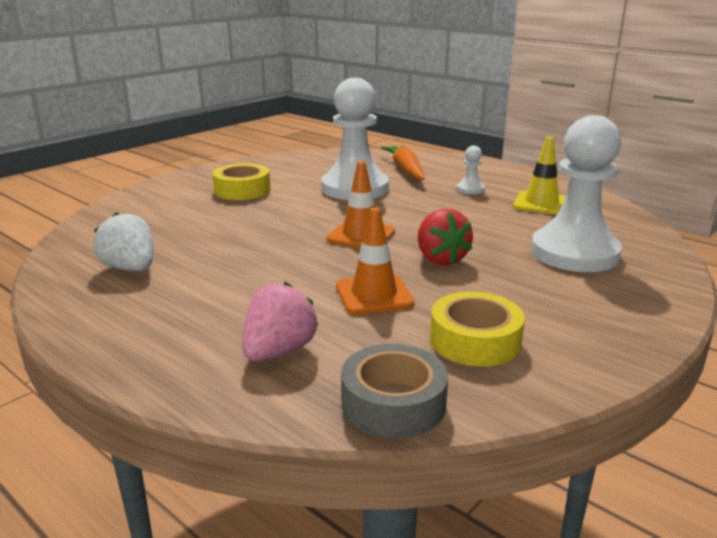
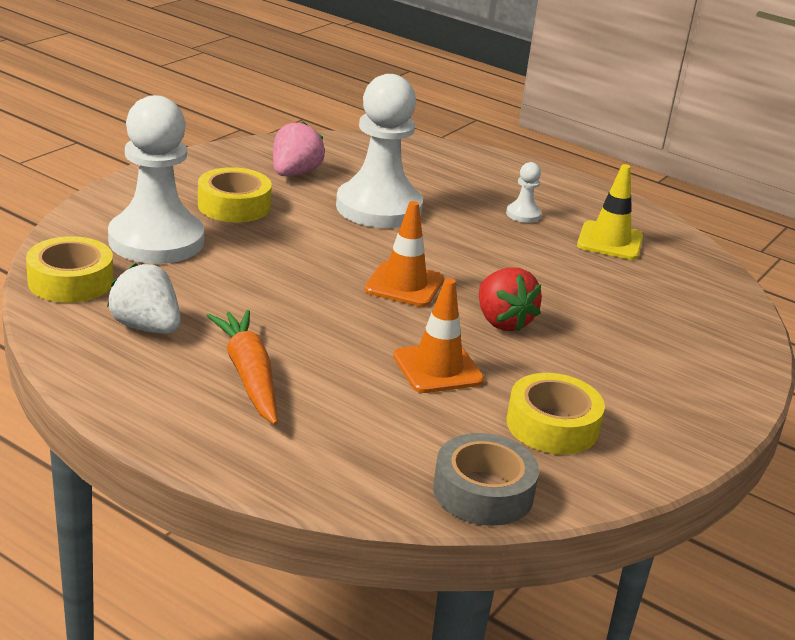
camera: 10 degrees left, 5 degrees up
pink strawberry [242,282,318,361] -> pink strawberry moved to [273,121,325,176]
orange carrot [380,145,425,180] -> orange carrot moved to [207,310,278,425]
white pawn [531,115,622,272] -> white pawn moved to [108,95,204,264]
none -> yellow tape [26,236,113,303]

